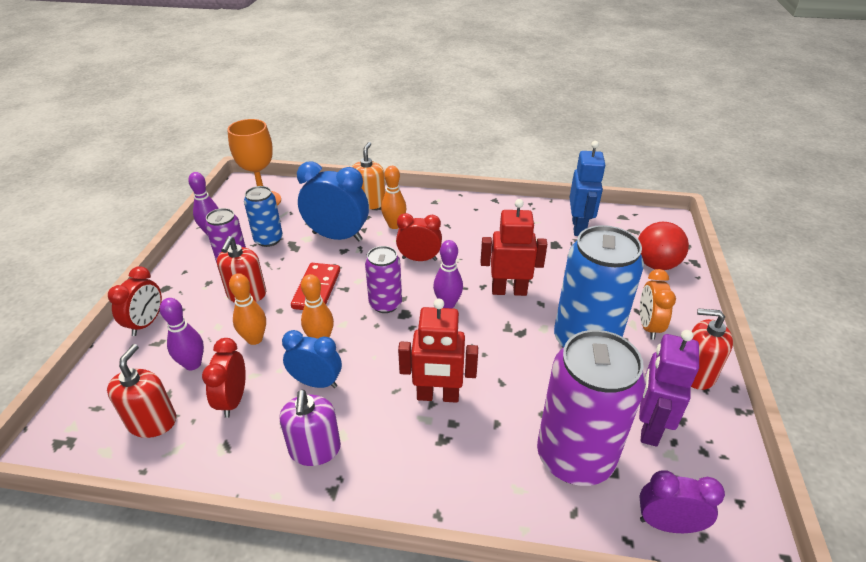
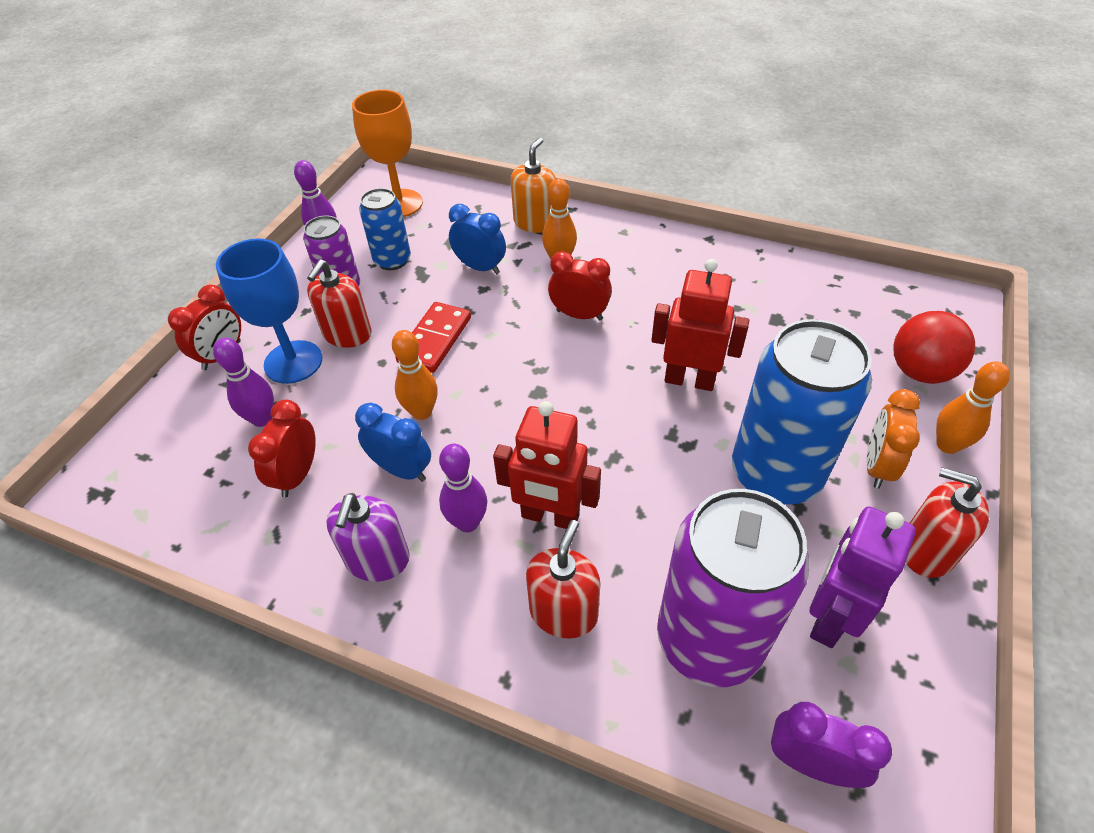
camera: 15 degrees right, 10 degrees up
red soap dispenser [107,344,176,438] -> red soap dispenser moved to [526,520,600,639]
orange bowling pin [229,273,266,345] -> orange bowling pin moved to [936,361,1010,454]
blue clock [297,162,369,241] -> blue clock [449,204,506,274], size x0.63
purple can [365,246,402,313] -> none
purple bowling pin [433,240,463,308] -> purple bowling pin moved to [439,444,487,532]
blue robot [570,141,606,236] -> none
none -> blue goblet [216,238,323,384]

